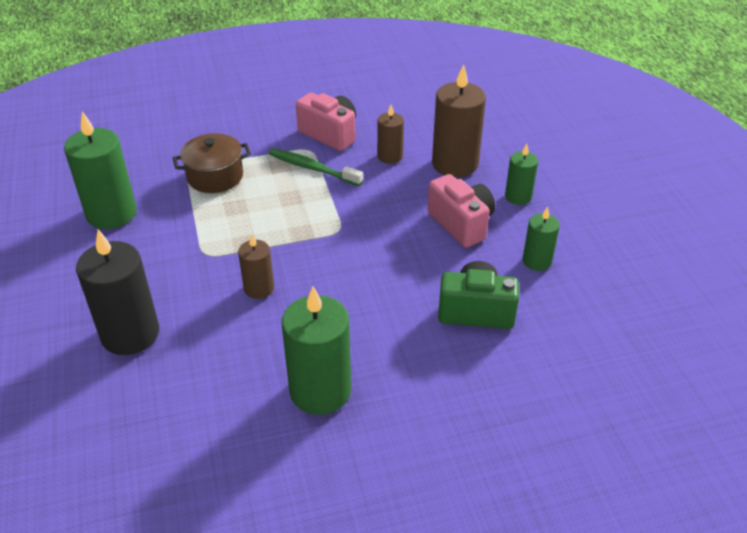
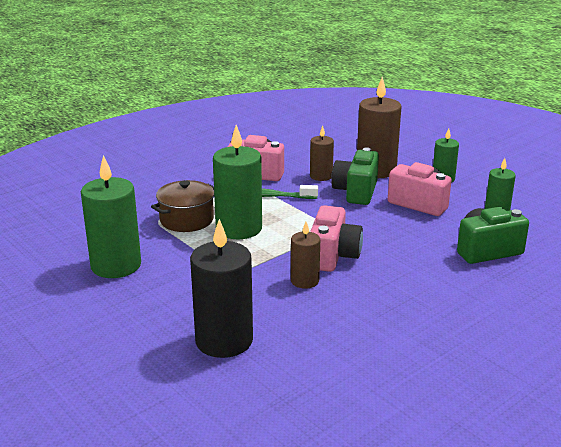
camera: 25 degrees left, 15 degrees down
green candle [282,286,351,415] -> green candle moved to [213,125,262,239]
none -> pink camera [310,205,363,272]
none -> green camera [331,147,379,205]

